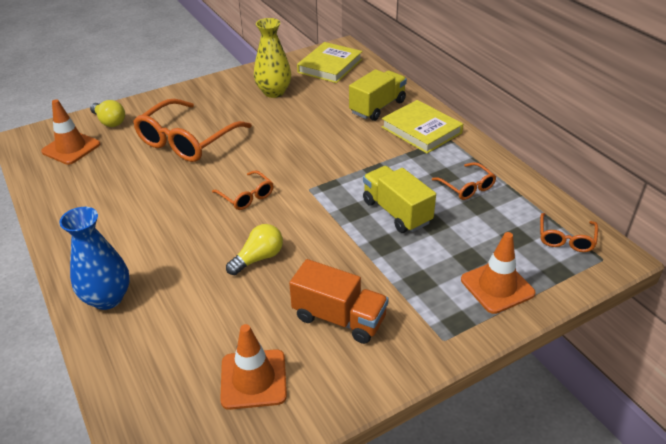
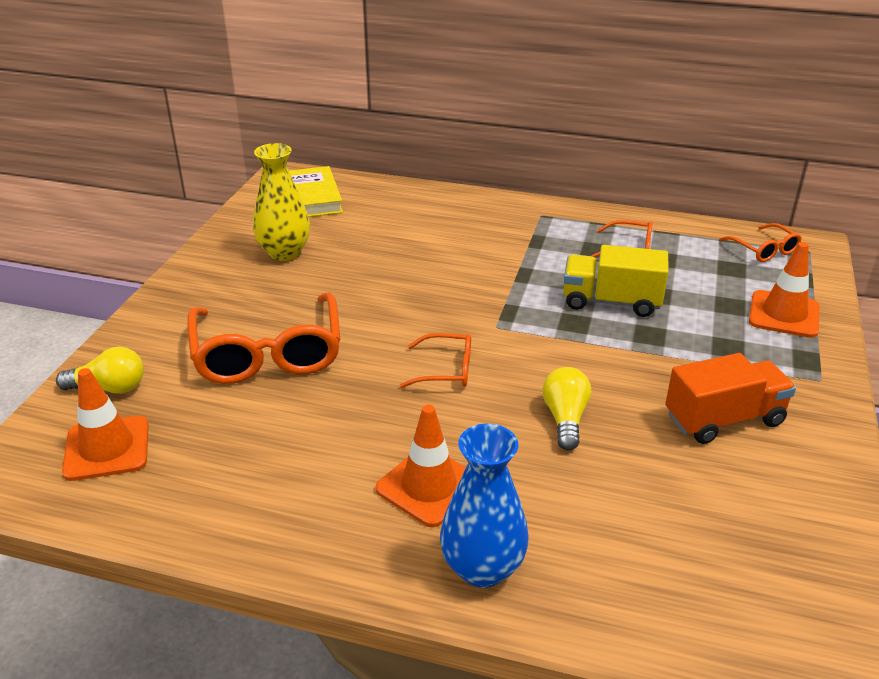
camera: 45 degrees left, 5 degrees down
orange traffic cone [220,324,287,410] -> orange traffic cone moved to [376,405,466,527]
yellow truck [349,69,407,121] -> none
yellow book [382,100,463,154] -> none

